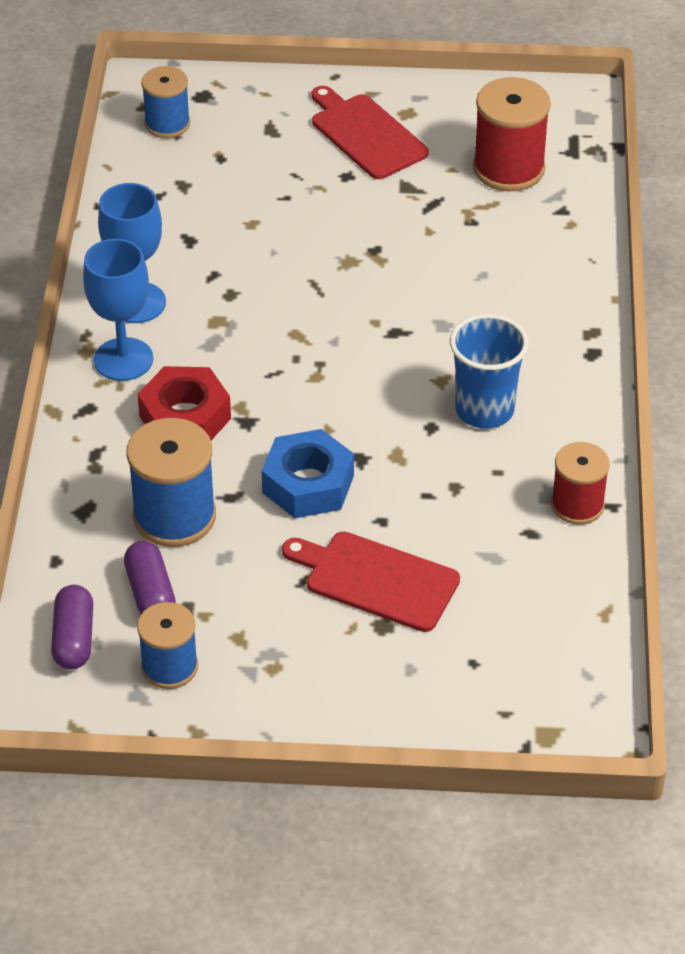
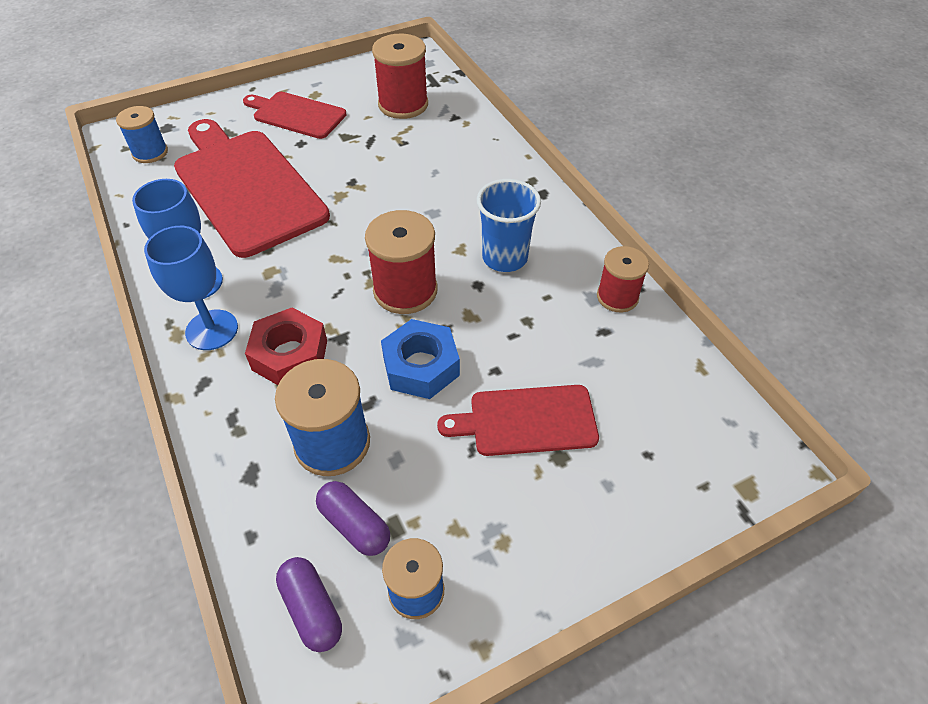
camera: 30 degrees left, 5 degrees up
none -> red cutting board [174,119,330,258]
none -> red spool [365,210,437,314]

